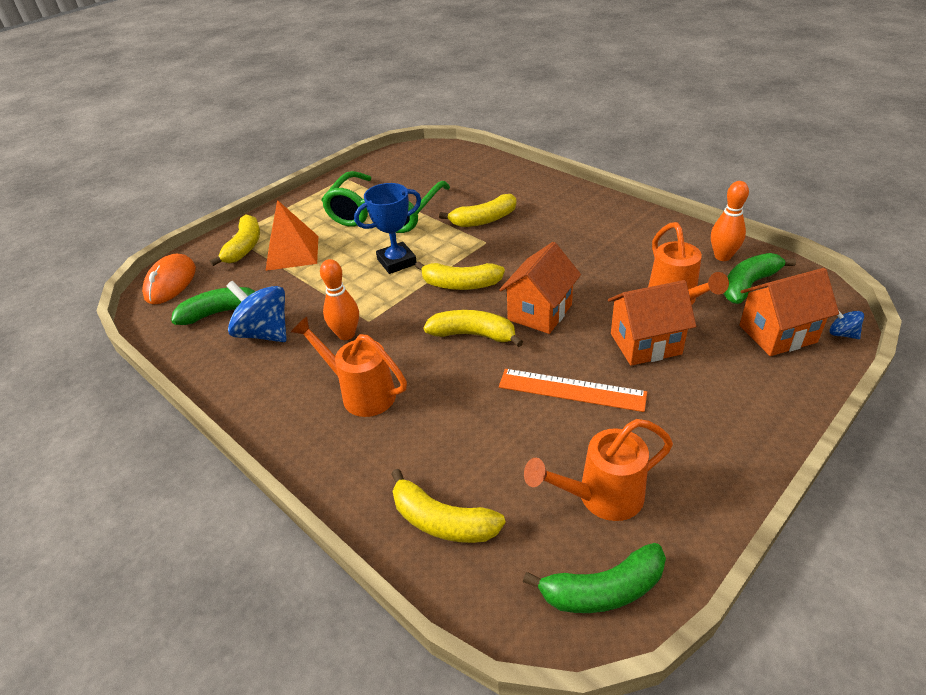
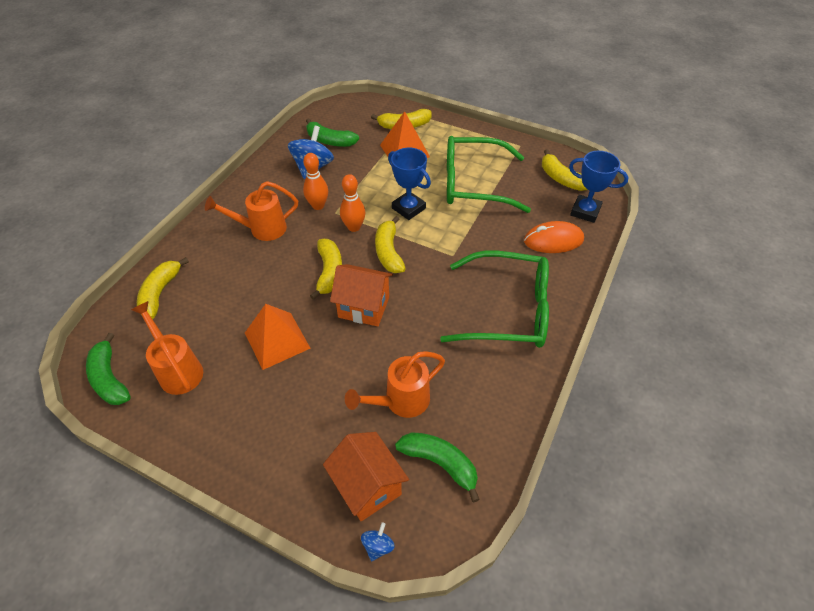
camera: 70 degrees right, 10 degrees up
orange mouse [142,254,196,304] -> orange mouse moved to [524,221,584,253]
green banana [171,287,256,325] -> green banana turned 150 degrees clockwise [306,118,359,147]
orange watering can [291,317,407,417] -> orange watering can turned 120 degrees counterclockwise [205,181,298,241]
yellow banana [439,194,516,227] -> yellow banana moved to [542,149,587,191]
orange ruler [499,369,647,412] -> orange pyramid [245,304,311,370]
orange house [608,280,696,366] -> none
orange bowling pin [711,181,749,261] -> orange bowling pin moved to [340,174,366,232]
none -> green glasses [440,251,549,348]
none -> blue trophy [569,151,628,223]

